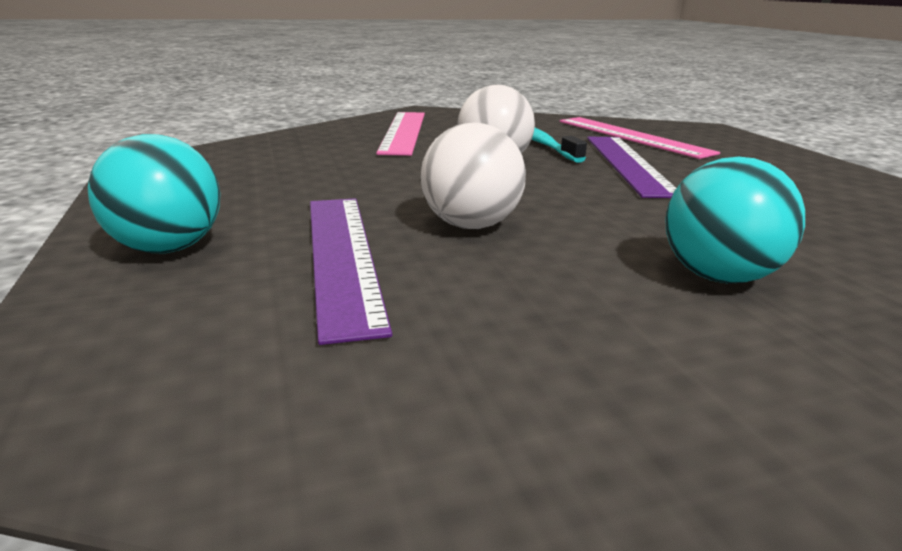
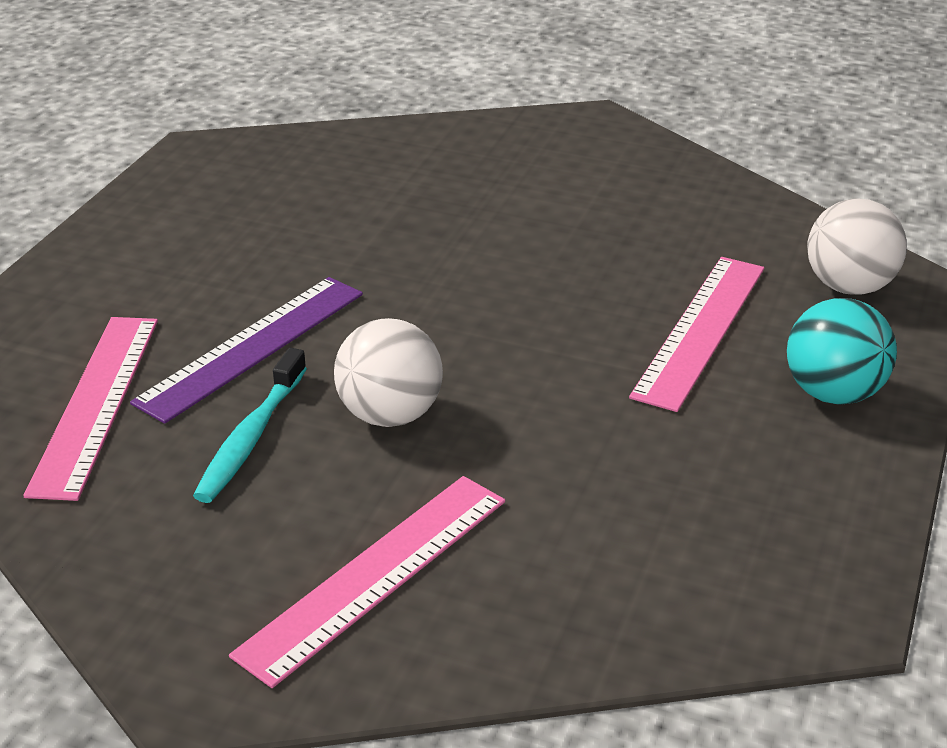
camera: 140 degrees left, 10 degrees up
purple ruler [310,198,392,345] -> pink ruler [629,257,764,412]
white ball [421,122,526,229] -> white ball moved to [807,199,907,295]
turquoise ball [665,157,805,283] -> none

